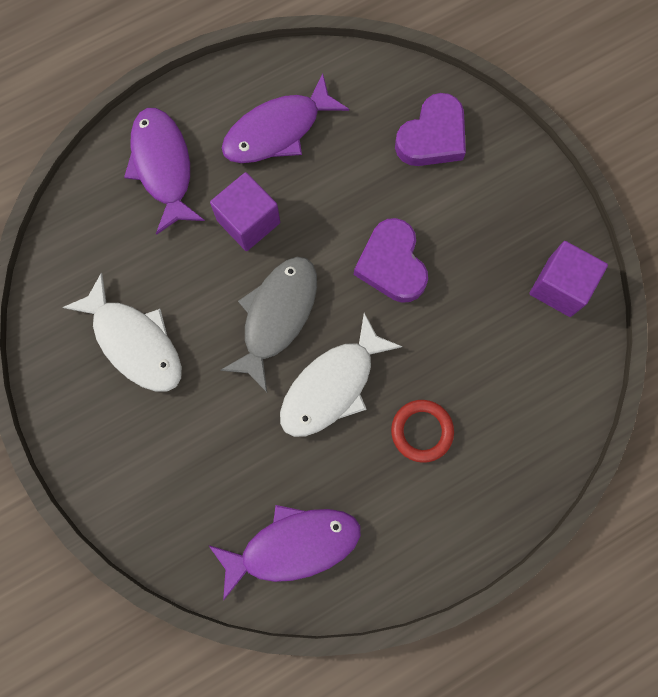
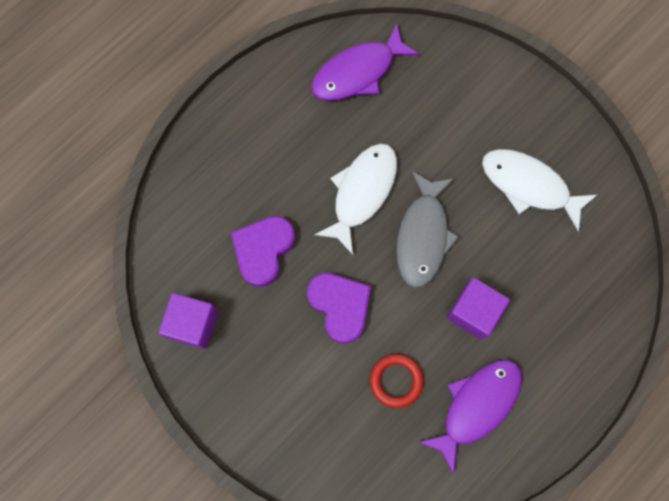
camera: 165 degrees right, 0 degrees up
purple fish [124,108,205,235] -> none
red ring [391,400,454,463] -> red ring moved to [370,354,423,408]
purple heart [395,93,466,166] -> purple heart moved to [231,216,295,287]

